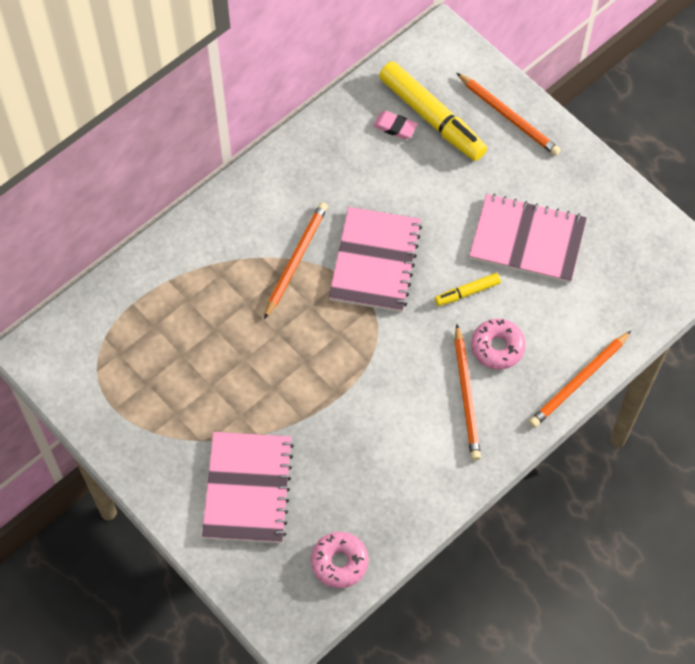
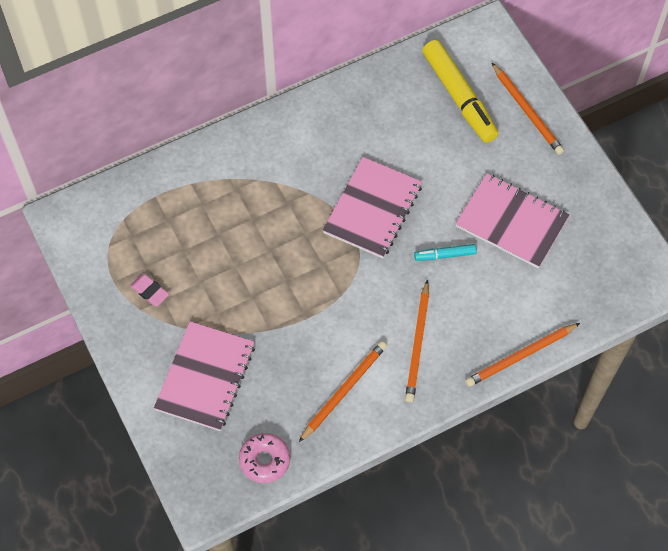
camera: 15 degrees right, 0 degrees up
orange pencil [264,202,328,319] -> orange pencil moved to [299,341,387,442]
pink eraser [373,111,418,139] -> pink eraser moved to [130,274,169,306]
yellow marker [435,273,501,306] -> turquoise marker [414,244,477,261]
pink donut [471,319,526,369] -> none

